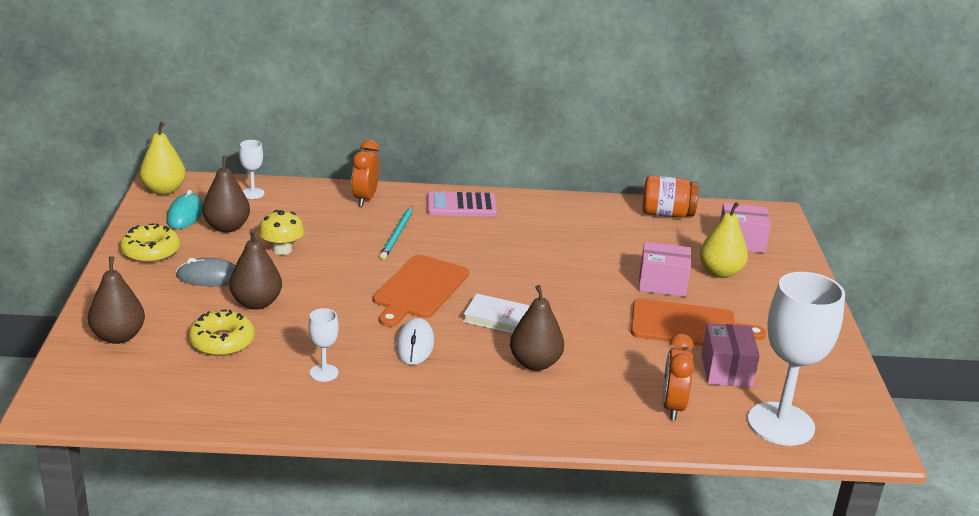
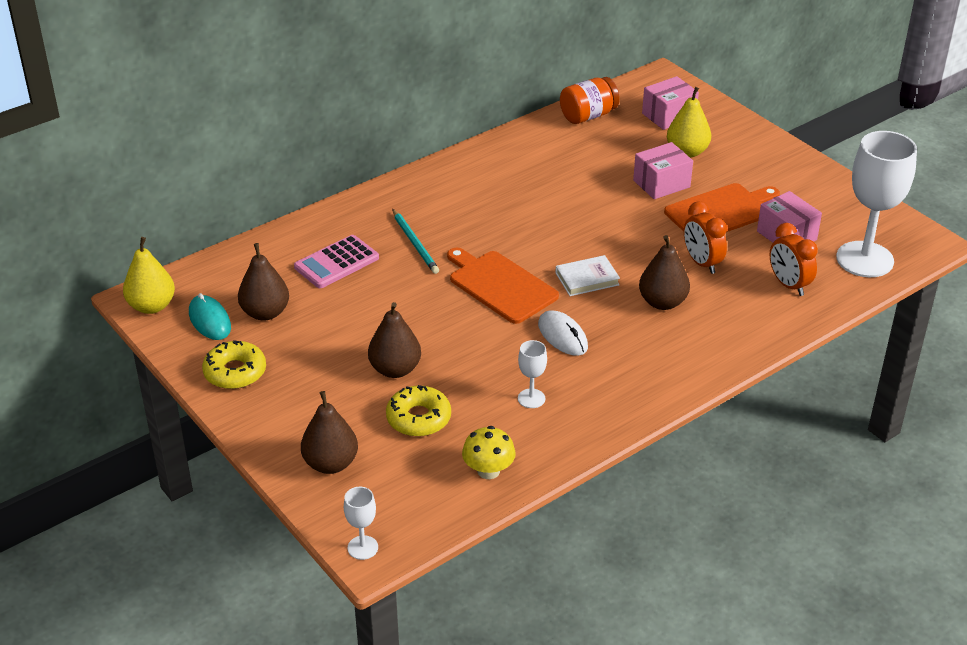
camera: 35 degrees left, 10 degrees up
grey mouse [176,258,236,287] -> none
white goblet [239,140,264,199] -> white goblet moved to [344,487,378,560]
yellow mushroom [259,210,304,255] -> yellow mushroom moved to [462,426,516,479]
orange clock [352,140,379,207] -> orange clock moved to [684,201,727,274]
orange cutting board [373,255,469,327] -> orange cutting board turned 150 degrees clockwise [447,248,559,324]
pink calculator [427,191,497,217] -> pink calculator moved to [294,235,379,288]

